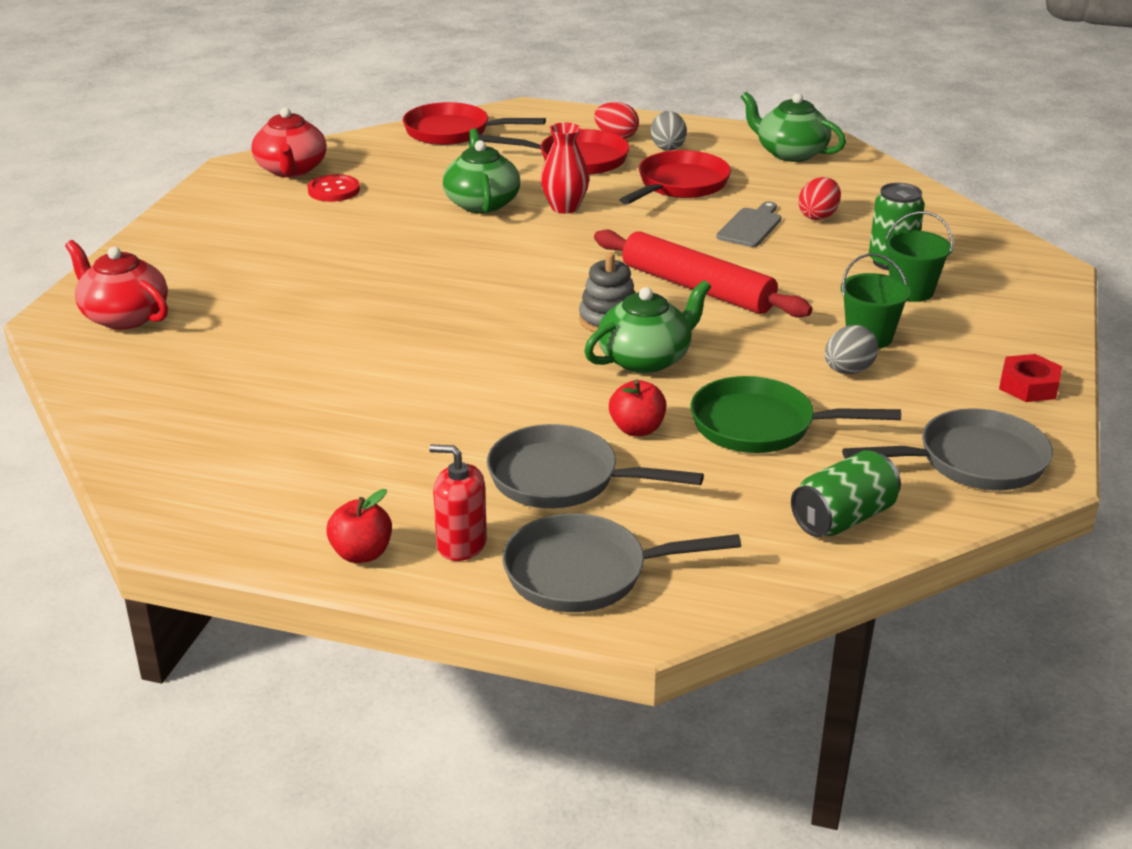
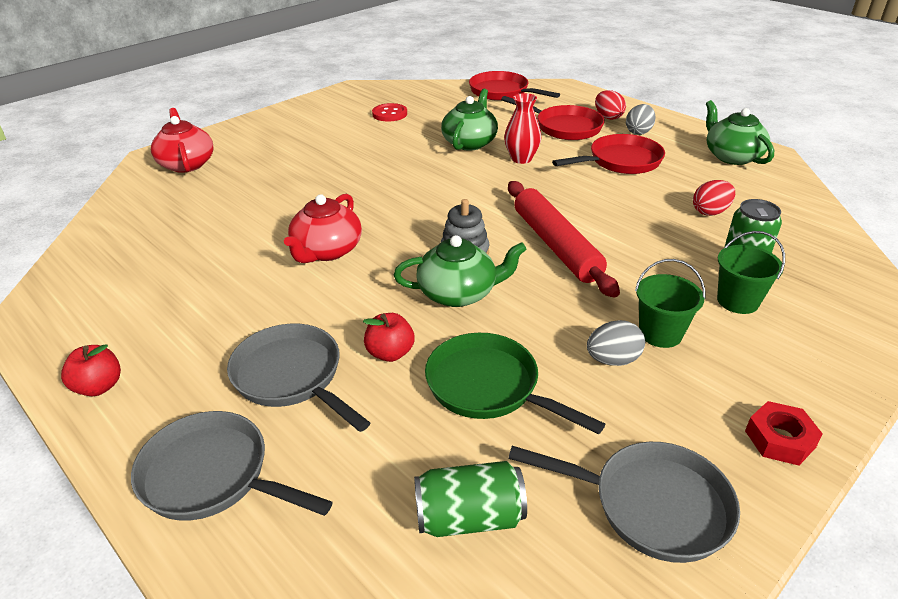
camera: 30 degrees right, 5 degrees up
red teapot [251,107,327,177] -> red teapot moved to [284,194,362,263]
red soap dispenser [429,445,487,561] -> none
grey cutting board [716,202,782,247] -> none

